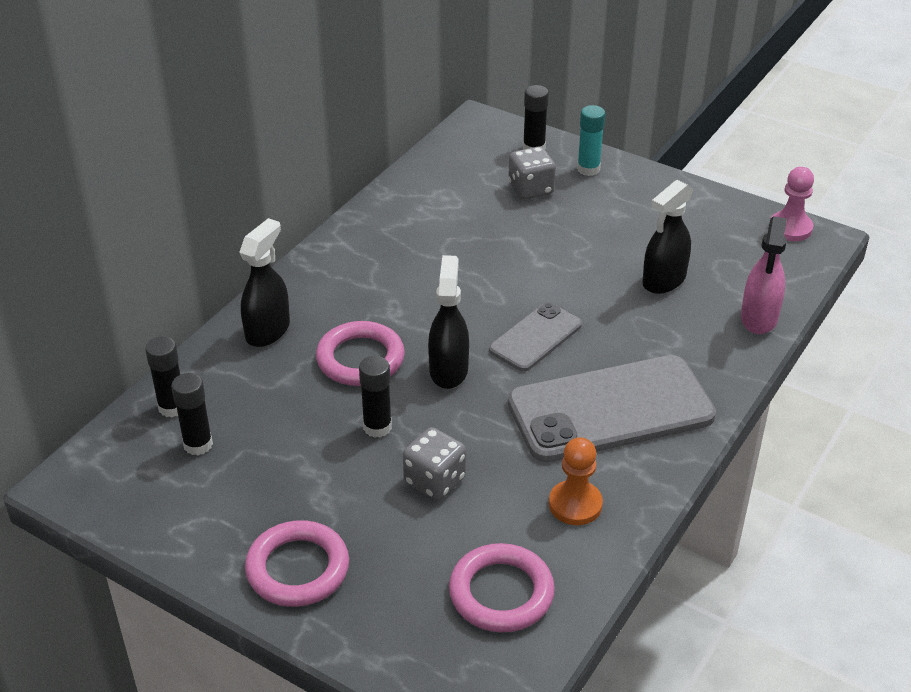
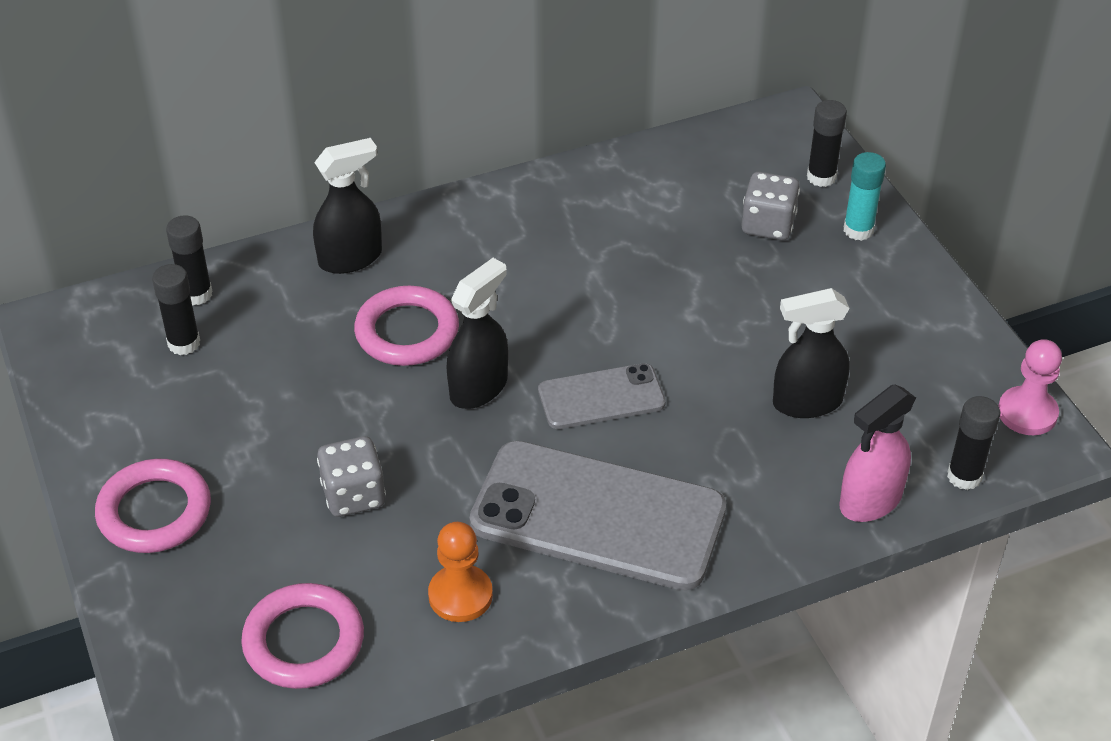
camera: 35 degrees right, 5 degrees up
black glue stick [359,356,392,438] -> black glue stick moved to [947,396,1000,490]

